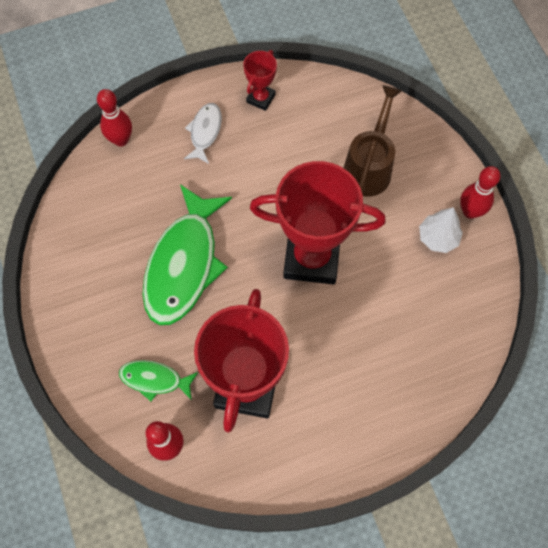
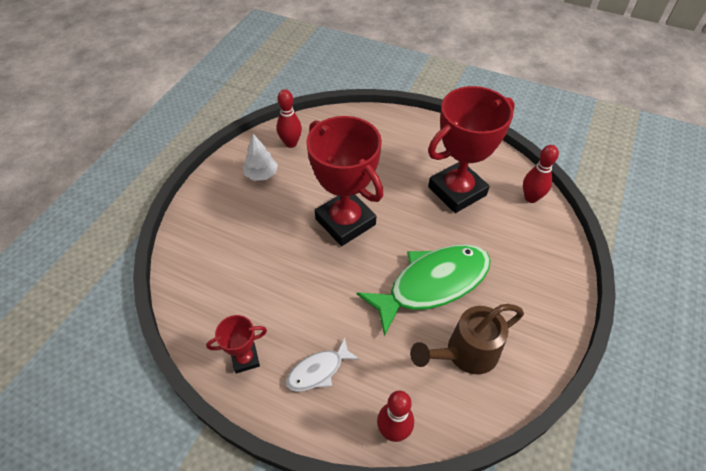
camera: 135 degrees left, 15 degrees down
green fish [119,360,198,401] -> none
brown watering can [343,85,402,197] -> brown watering can moved to [410,304,524,374]
red bowling pin [460,166,501,219] -> red bowling pin moved to [277,89,302,148]

